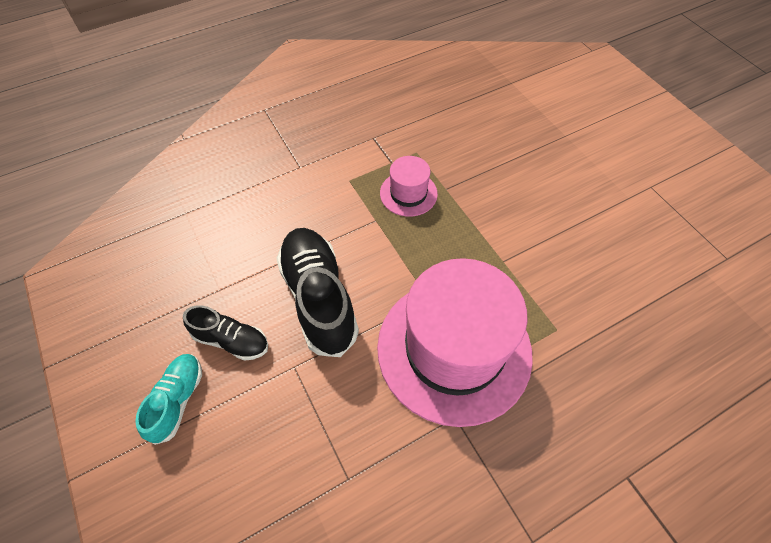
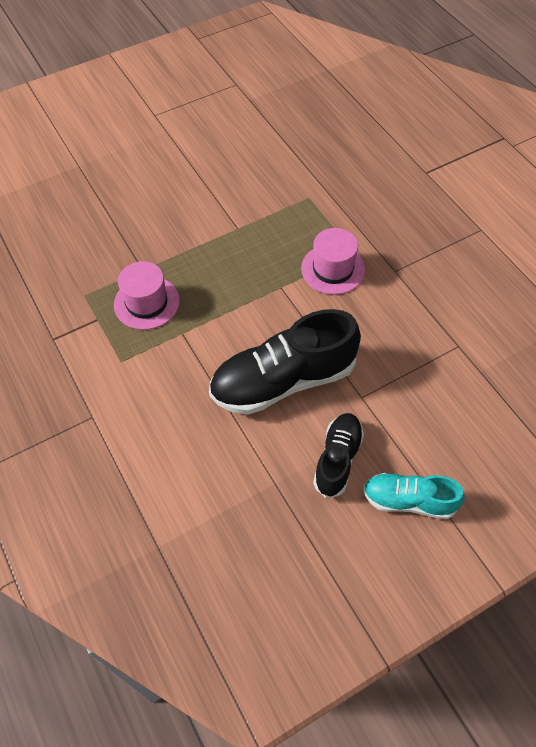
camera: 90 degrees left, 0 degrees up
pink hat [377,258,533,427] -> pink hat [301,228,365,295], size x0.45

